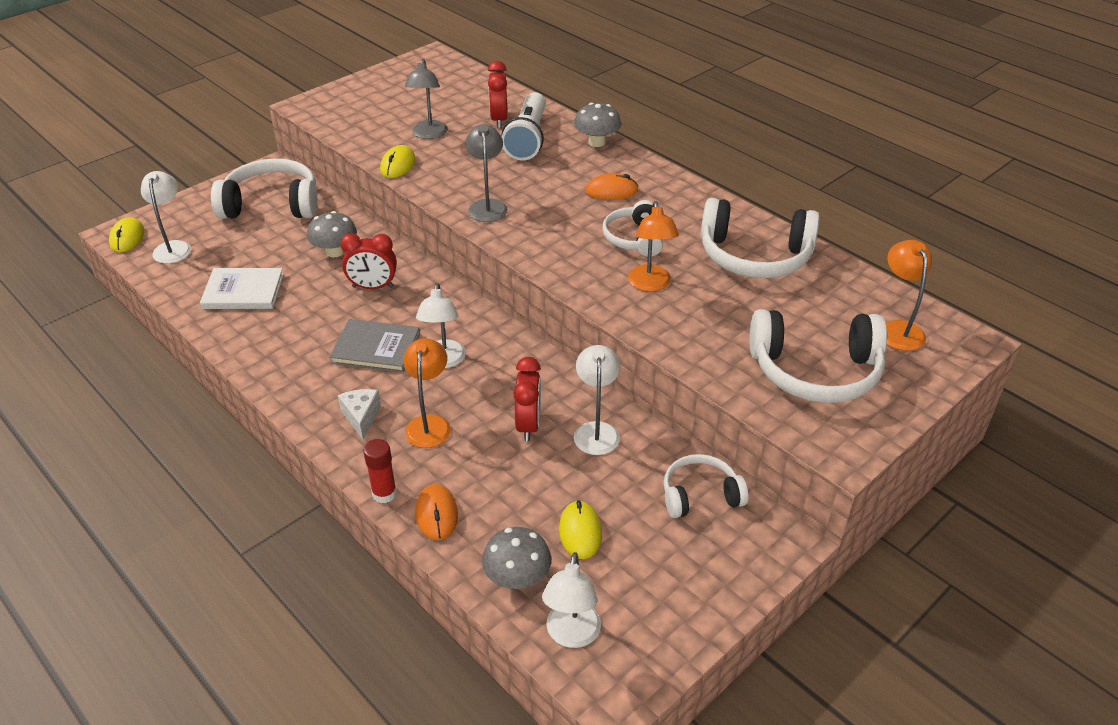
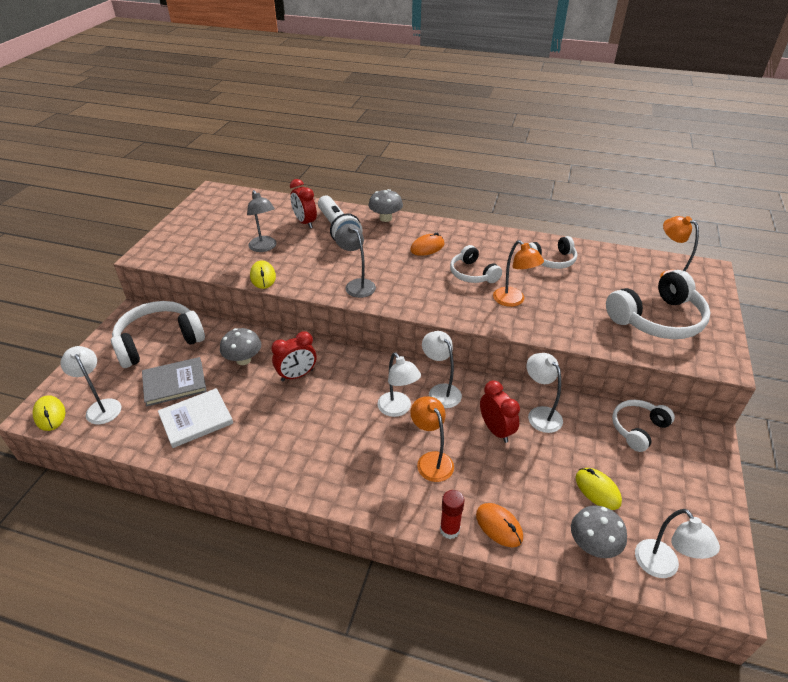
camera: 30 degrees left, 0 degrees up
grey book [329,319,420,373] -> grey book moved to [142,357,207,407]
white cheese [338,389,381,439] -> none
white headphones [701,198,820,278] -> white headphones [529,236,577,269], size x0.59
none -> white lamp [422,331,462,408]

